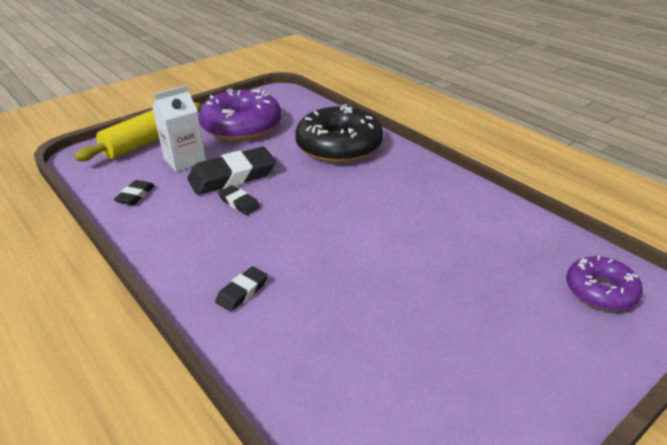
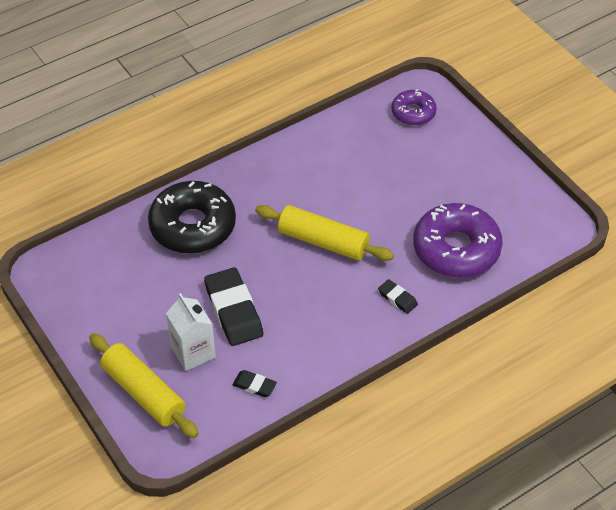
camera: 85 degrees left, 15 degrees up
purple donut [199,88,281,141] -> purple donut moved to [413,203,503,278]
black eraser [218,185,261,215] -> none
none -> yellow rolling pin [255,205,394,261]

